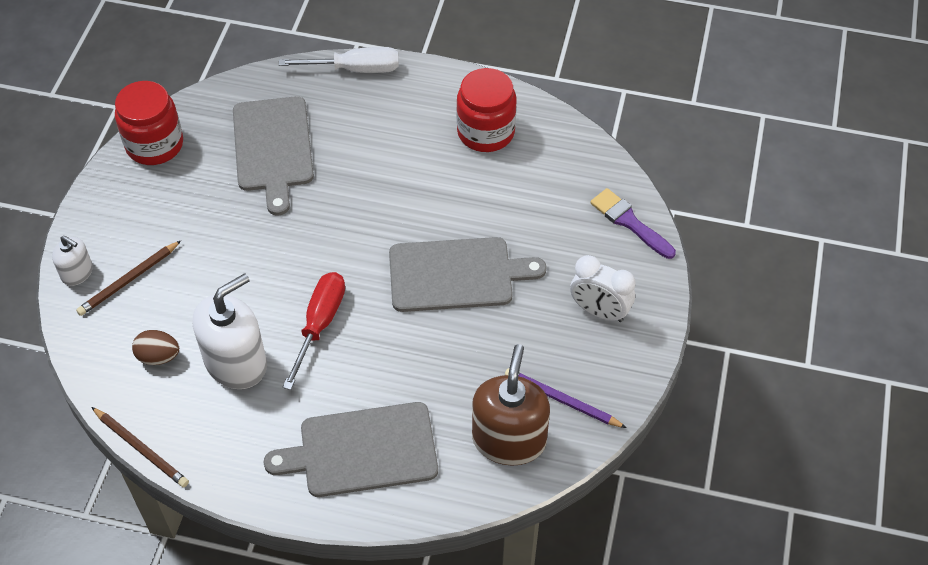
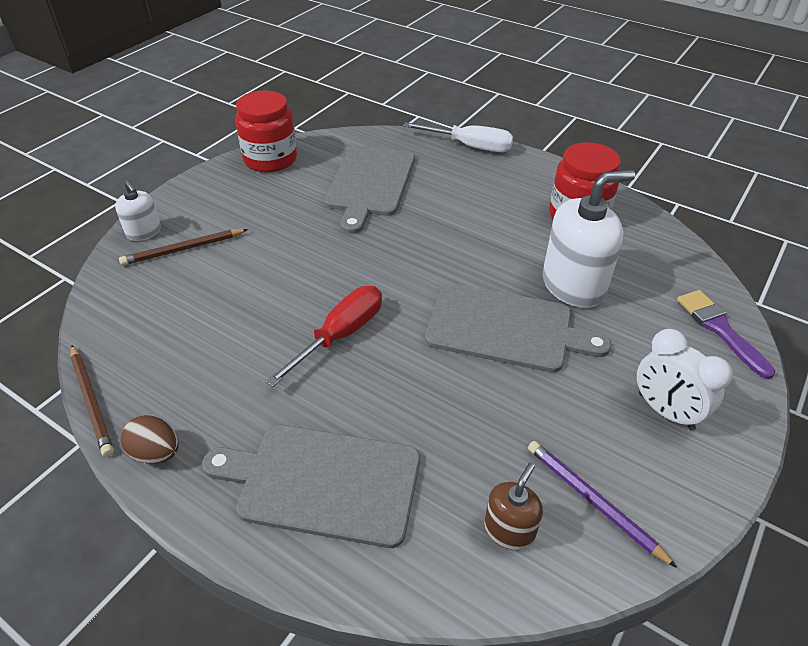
camera: 20 degrees right, 10 degrees down
brown egg [132,330,179,365] -> brown egg moved to [121,415,179,464]
white soap dispenser [193,273,267,389] -> white soap dispenser moved to [542,170,635,308]
brown soap dispenser [472,344,550,465] -> brown soap dispenser [484,463,543,550], size x0.52

